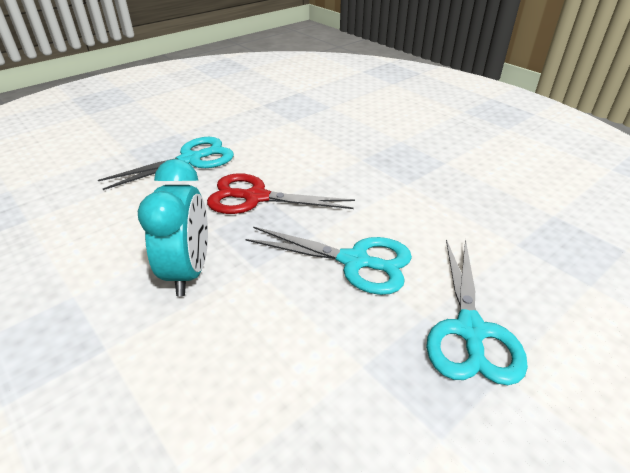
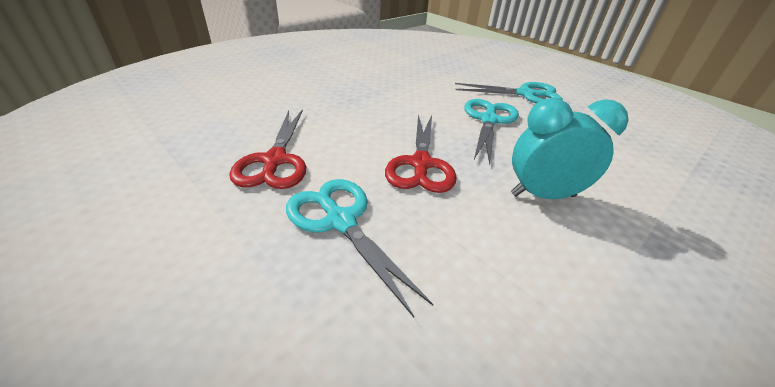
camera: 95 degrees left, 0 degrees up
none -> red scissors [229,109,306,189]

